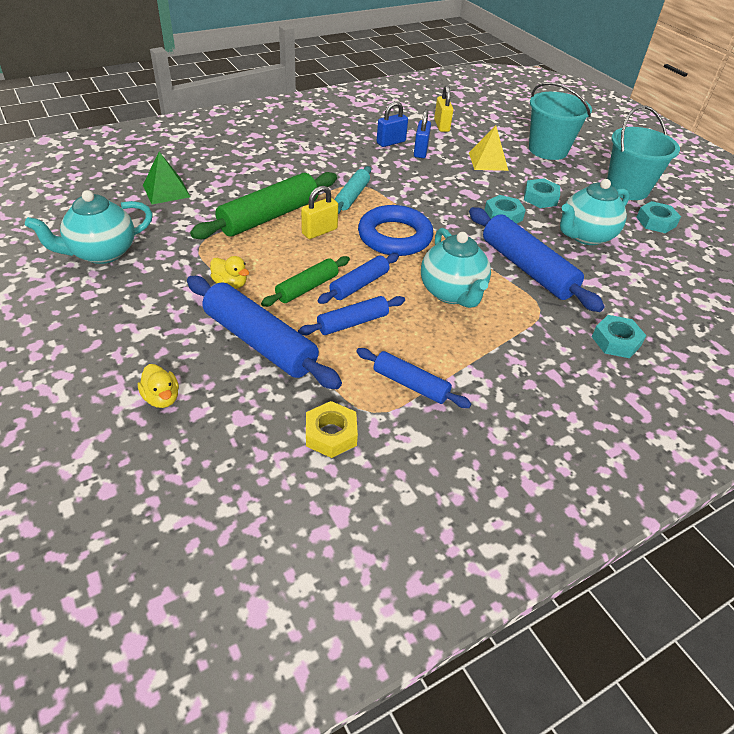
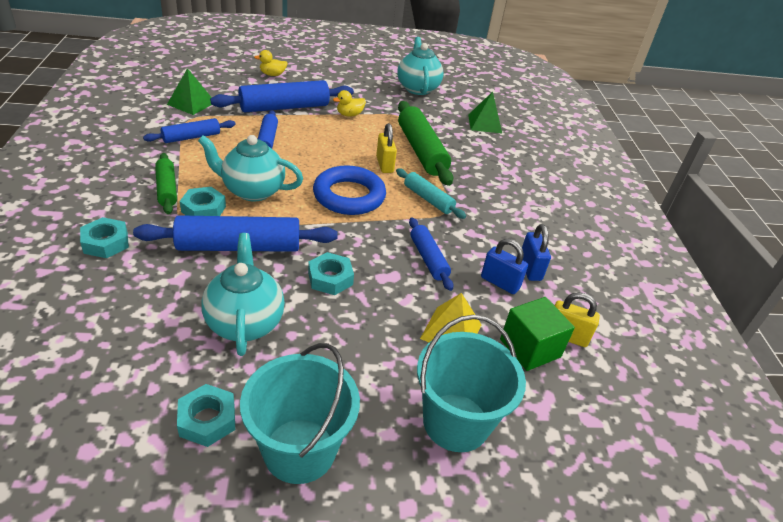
camera: 115 degrees right, 5 degrees down
green rolling pin [261,256,350,307] -> green rolling pin moved to [155,153,177,214]
yellow nut [306,401,358,458] -> green pyramid [167,68,212,115]
blue rolling pin [318,253,399,304] -> blue rolling pin moved to [409,217,454,291]
turquoise nut [524,179,560,208] -> turquoise nut moved to [180,187,226,216]
none -> green cube [500,297,575,371]

